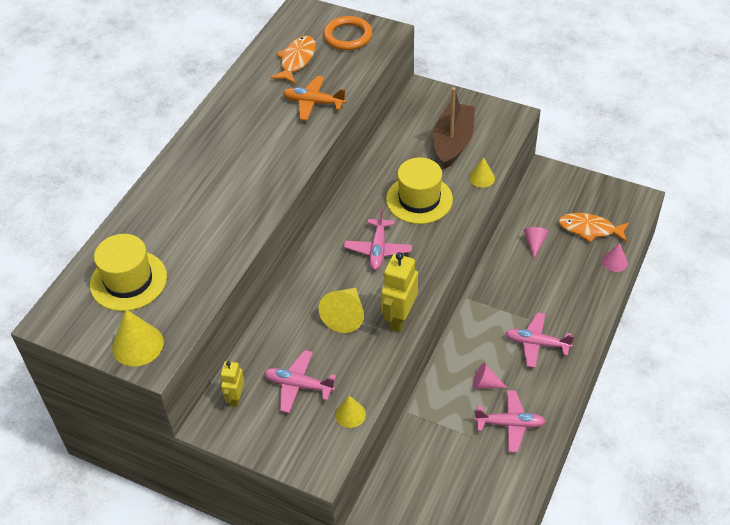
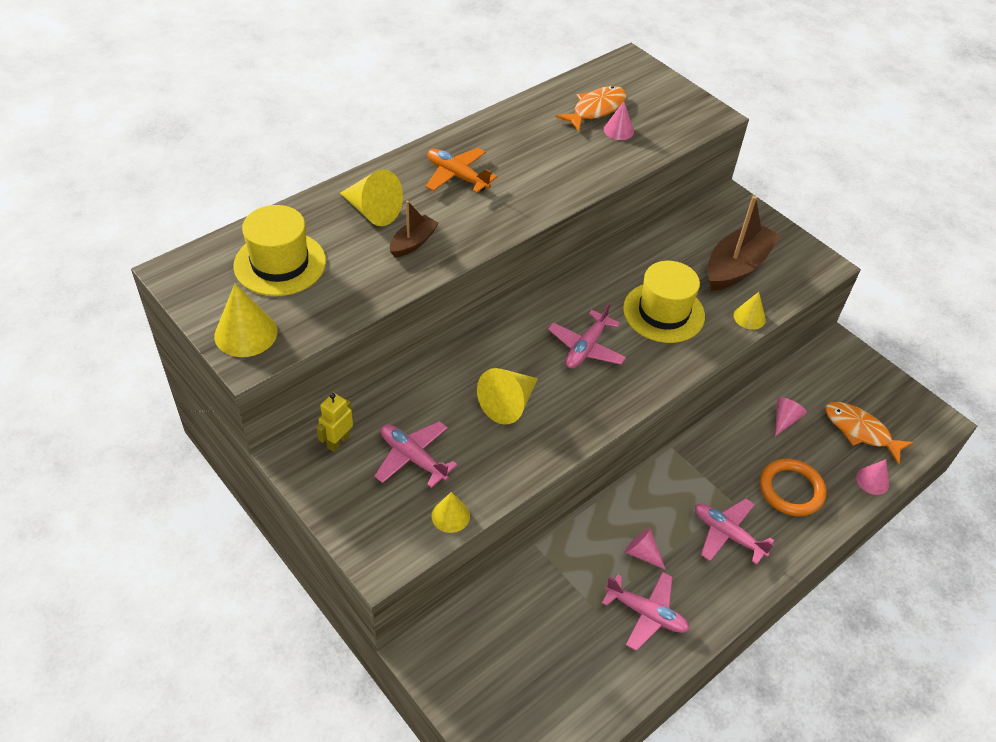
camera: 20 degrees right, 0 degrees up
orange plane [283,76,346,120] -> orange plane moved to [426,148,498,193]
orange ring [323,16,372,50] -> orange ring moved to [760,459,827,516]
yellow robot [381,252,418,332] -> none
none -> yellow cone [340,169,403,226]
none -> brown boat [390,201,439,258]
none -> pink cone [604,101,634,140]

